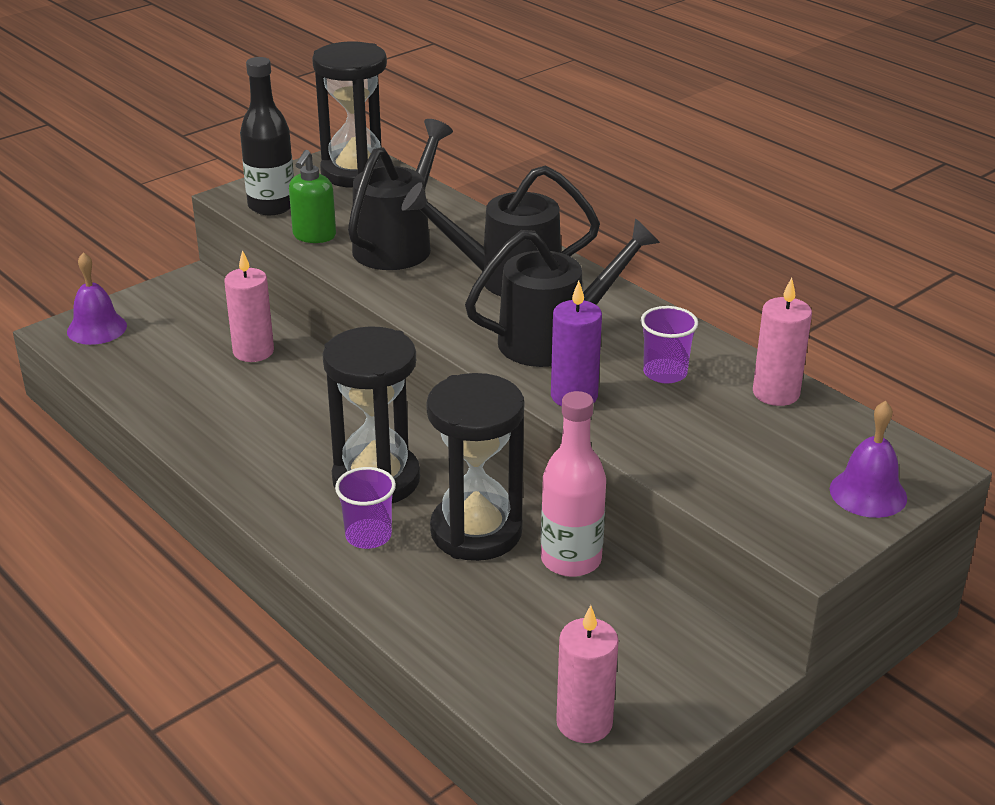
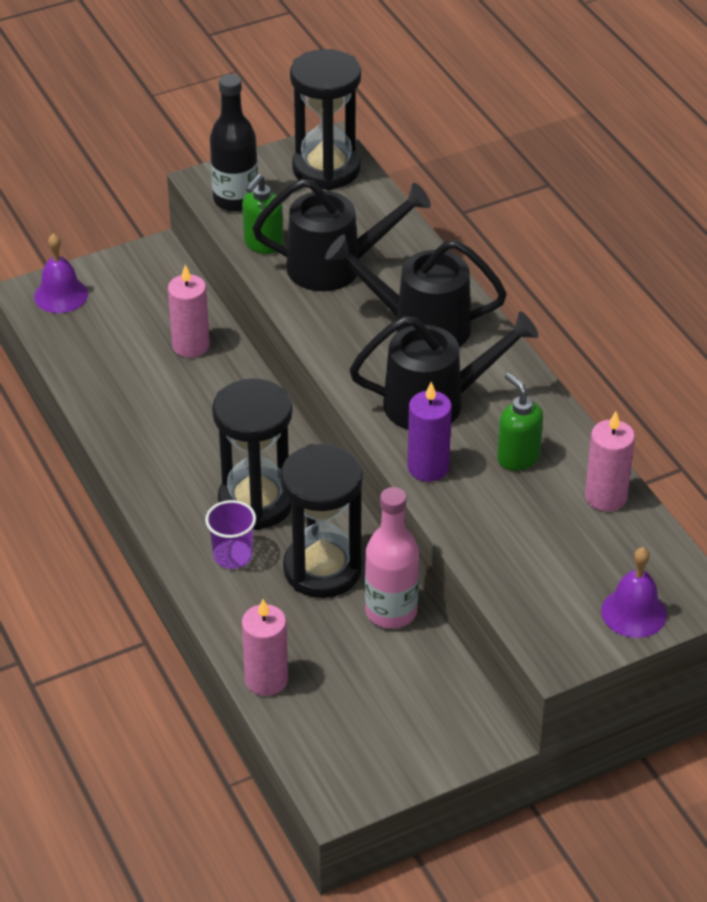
camera: 15 degrees right, 10 degrees up
black watering can [348,119,453,270] -> black watering can turned 45 degrees clockwise [252,179,431,291]
pink candle [556,605,619,743] -> pink candle moved to [242,599,288,696]
purple cup [641,306,698,383] -> green soap dispenser [497,373,543,471]

